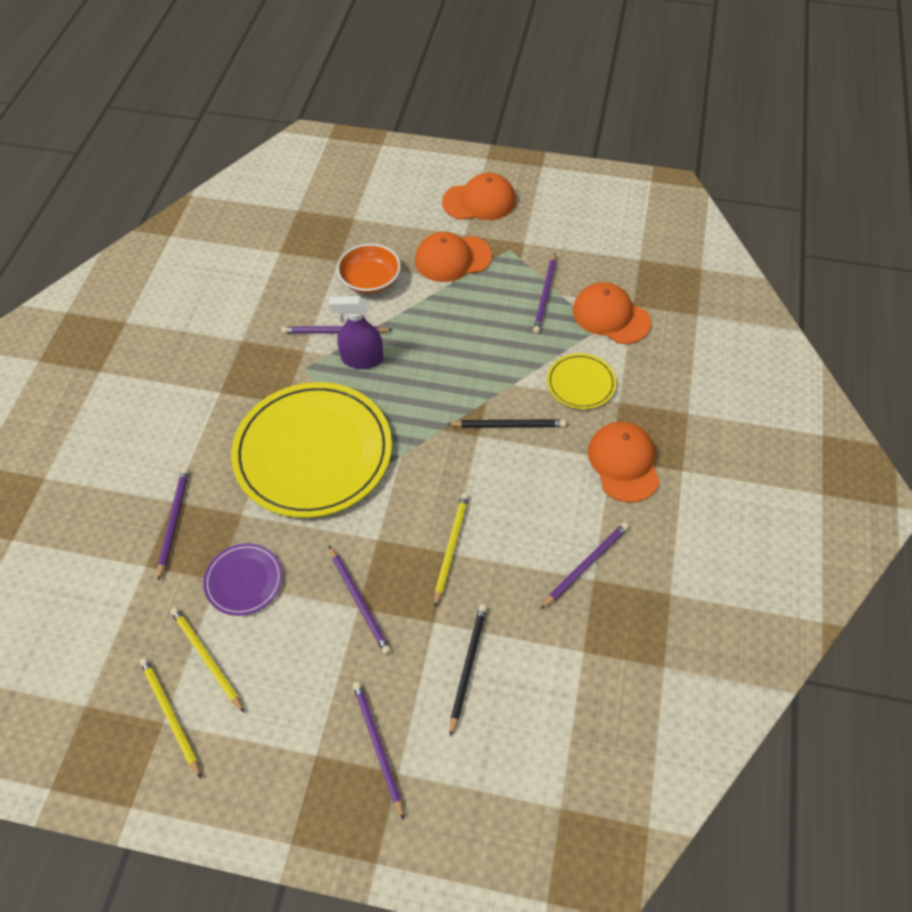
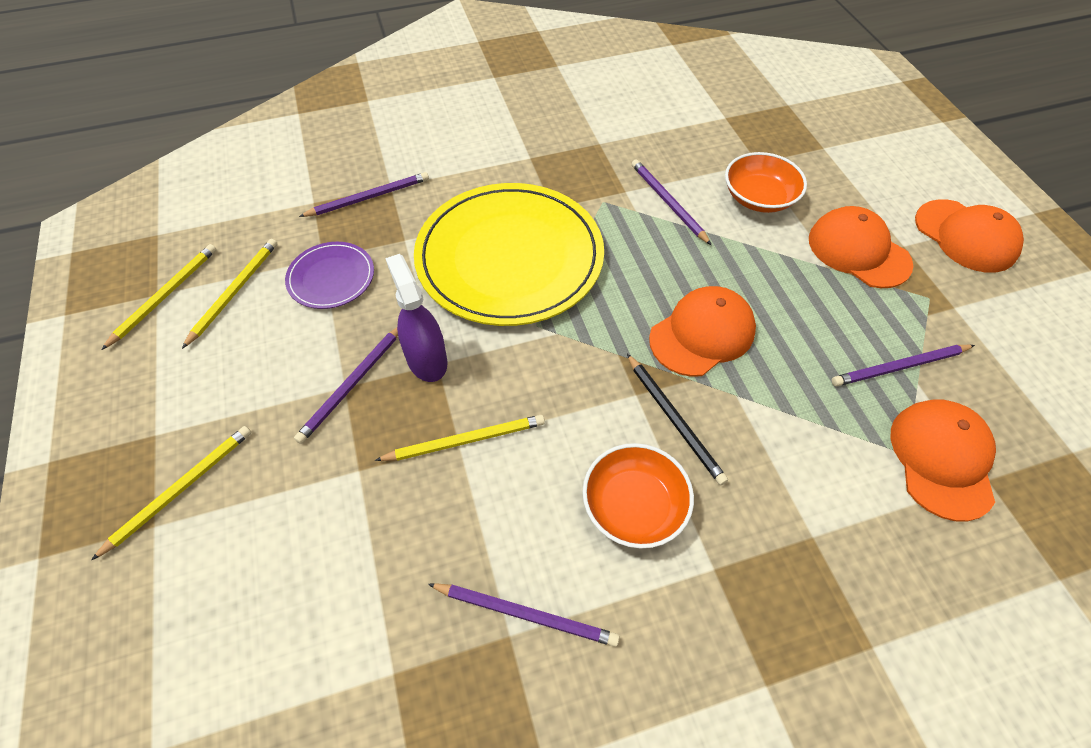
camera: 60 degrees right, 0 degrees up
purple spray bottle [329,296,383,369] -> purple spray bottle moved to [385,254,447,382]
purple pencil [353,681,404,820] -> yellow pencil [91,426,252,560]
black pencil [450,605,487,737] -> none
yellow plate [547,353,616,409] -> none
orange cap [588,422,660,502] -> orange cap moved to [649,286,756,377]
none -> orange bowl [583,443,694,549]

